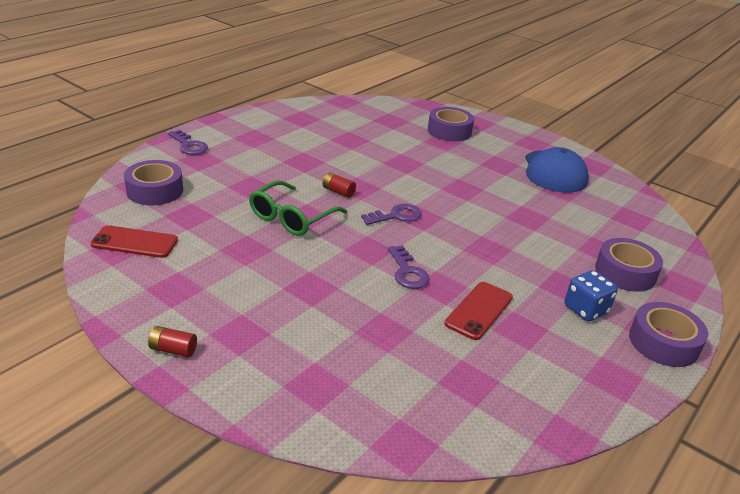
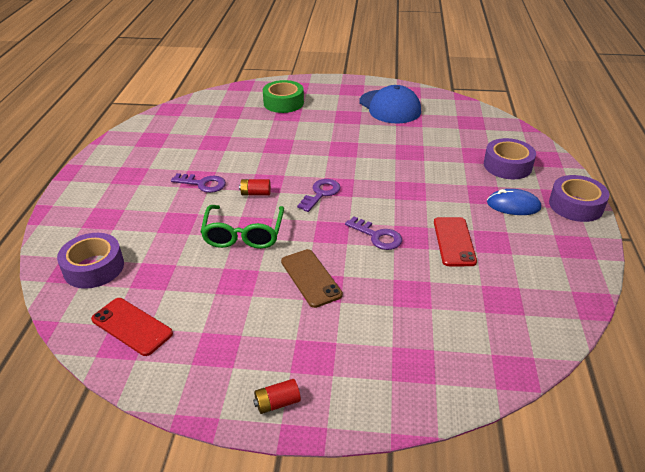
camera: 30 degrees left, 5 degrees up
red phone [90,225,178,258] -> red phone turned 60 degrees clockwise [91,298,173,356]
purple key [168,130,208,155] -> purple key moved to [171,173,226,193]
purple tape [428,107,474,141] -> green tape [263,80,304,113]
blue dice [564,270,618,322] -> blue mouse [487,189,541,215]
none -> brown phone [281,249,343,308]

